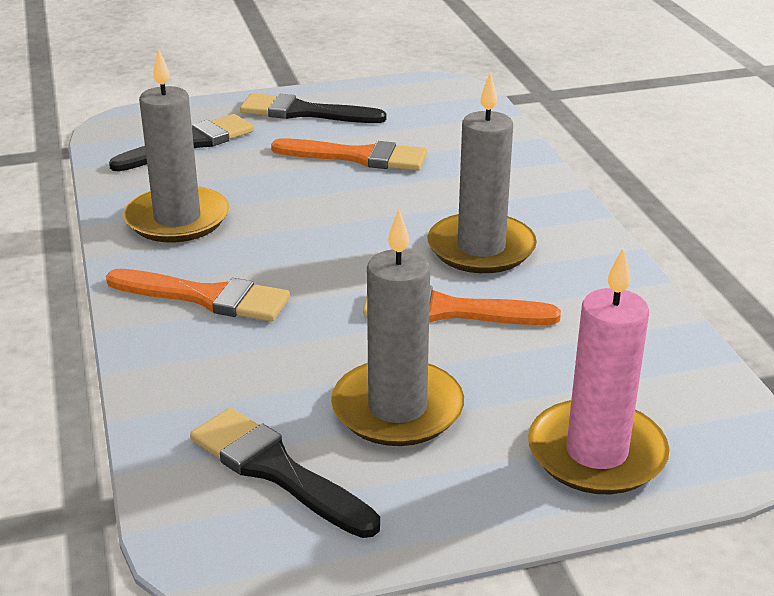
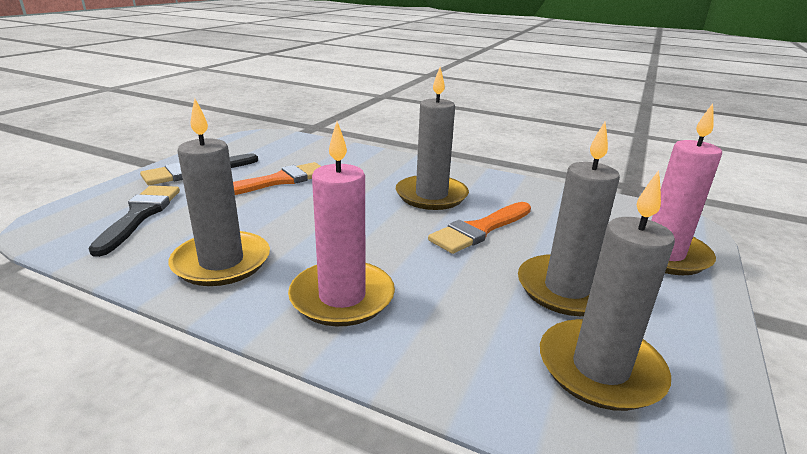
camera: 50 degrees left, 5 degrees down
orange brush [106,269,290,322] -> pink candle [288,121,395,326]
black brush [190,408,380,538] -> grey candle [540,170,675,411]

